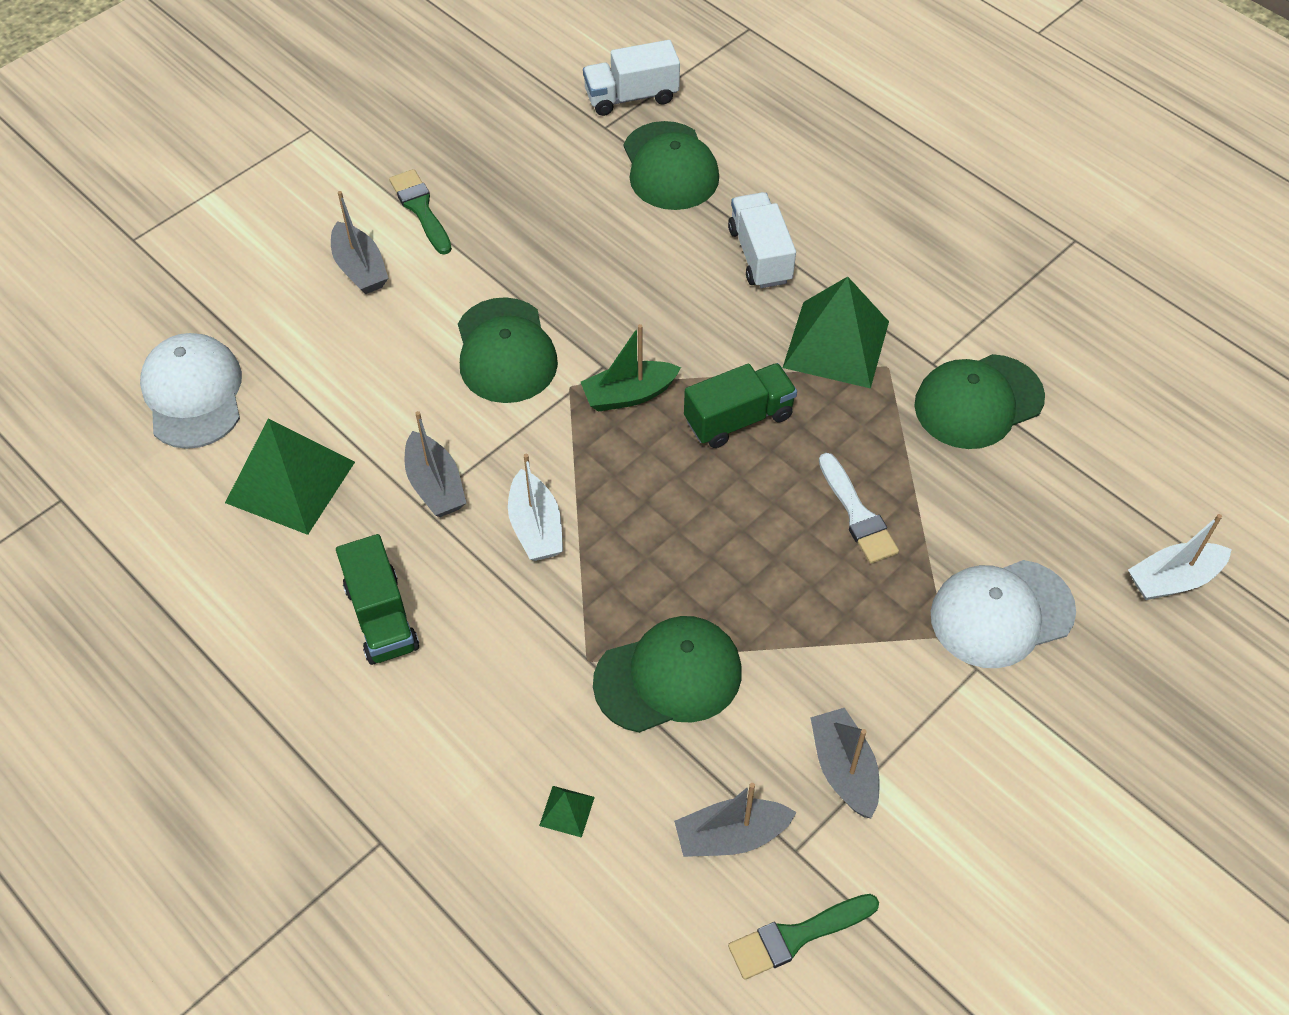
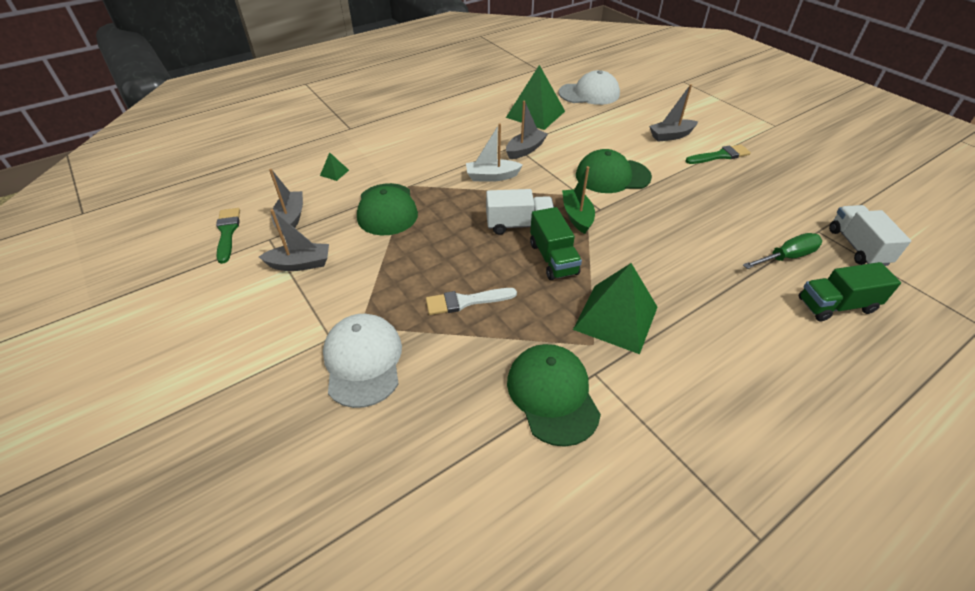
camera: 100 degrees right, 10 degrees down
green truck [336,534,419,665] -> green truck moved to [798,262,901,321]
grey boat [405,411,466,517] -> grey boat turned 150 degrees clockwise [506,101,548,159]
green cap [624,121,719,210] -> green screwdriver [743,233,822,269]
white truck [728,192,796,288] -> white truck moved to [486,189,554,235]
white boat [1128,514,1232,600] -> none

